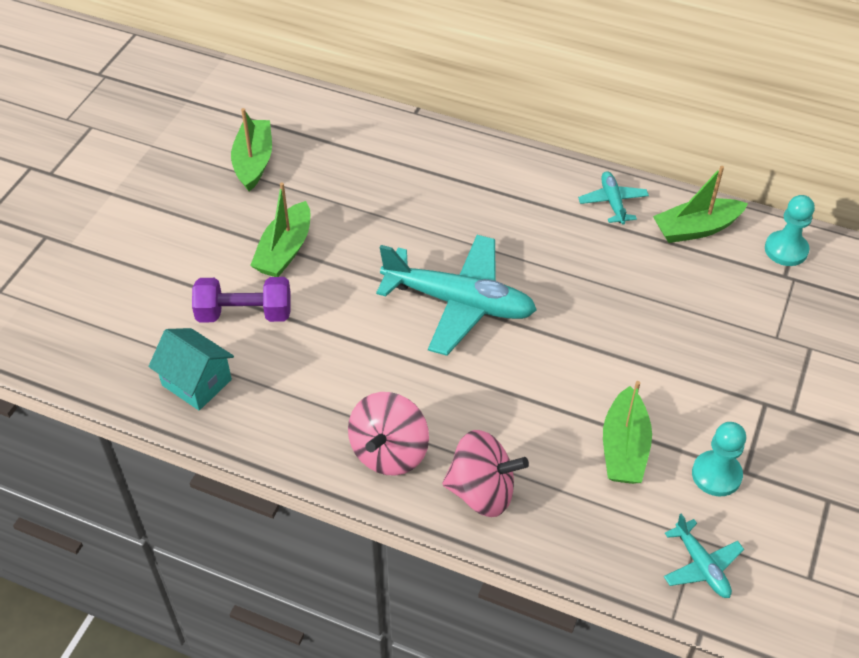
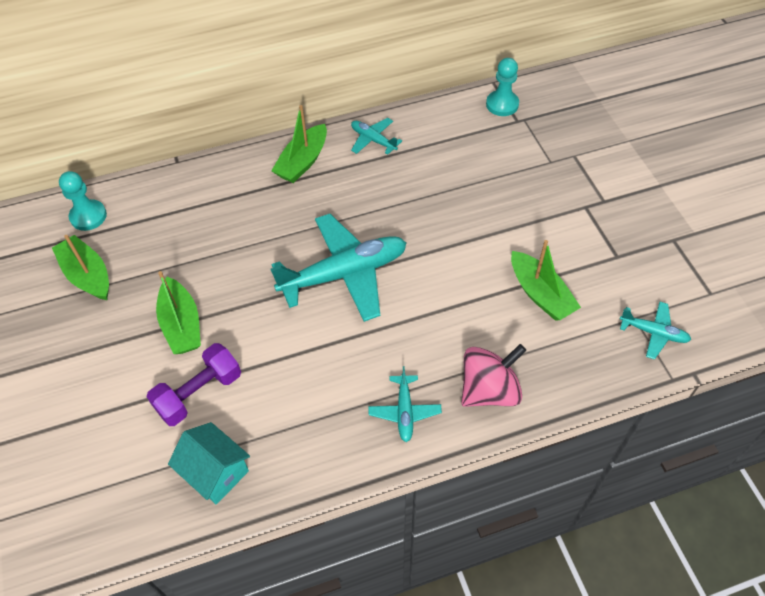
camera: 40 degrees left, 5 degrees up
turquoise house [148,328,234,410] -> turquoise house turned 45 degrees clockwise [168,422,250,505]
pink spinning top [348,392,429,476] -> turquoise plane [369,366,442,442]
green boat [653,166,748,243] -> green boat moved to [271,105,327,183]
turquoise pawn [692,422,746,496] -> turquoise pawn moved to [59,171,107,231]

